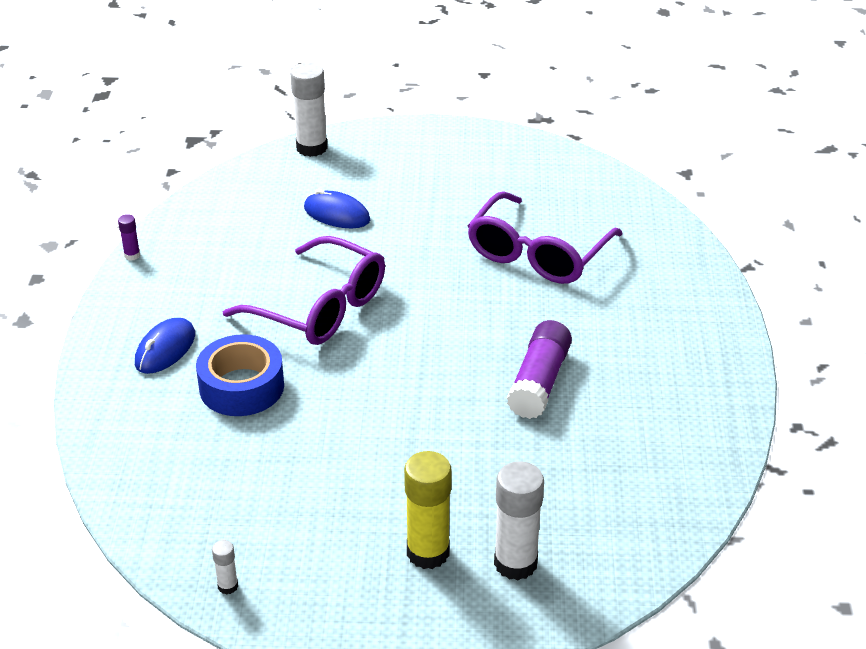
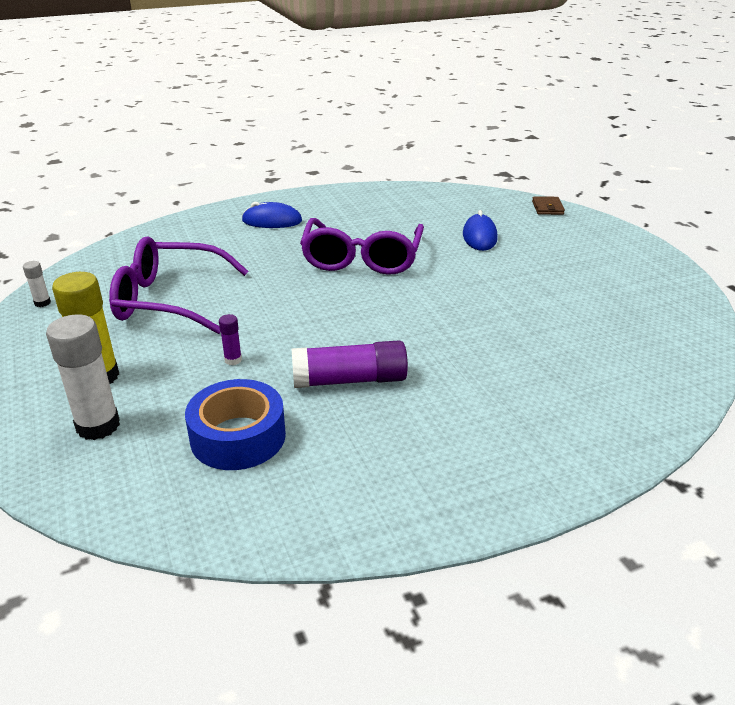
camera: 65 degrees right, 5 degrees down
purple glue stick [118,214,140,261] -> purple glue stick moved to [219,314,242,365]
blue tape [196,334,284,416] -> blue tape moved to [185,379,286,470]
white glue stick [290,63,328,157] -> brown wallet [532,197,565,215]
purple glasses [468,191,623,284] -> purple glasses moved to [109,237,248,334]

